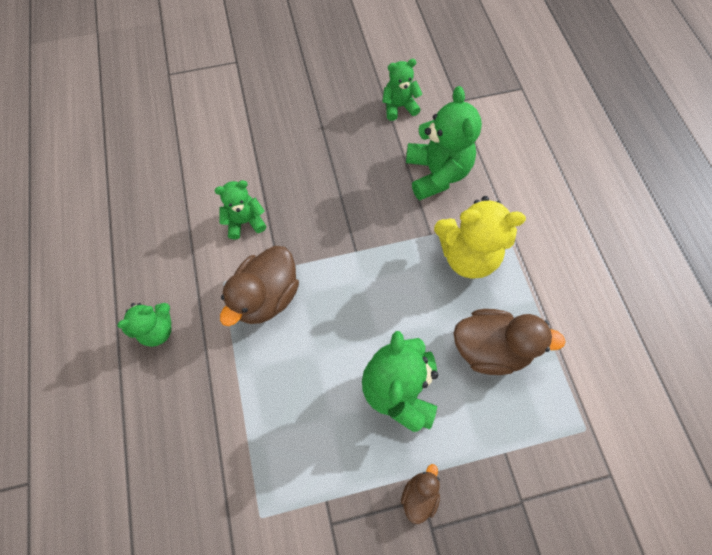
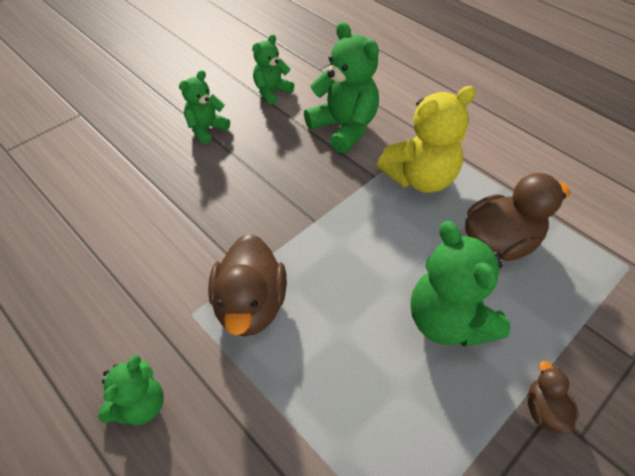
camera: 30 degrees left, 15 degrees down
green teddy bear [215,180,266,239] -> green teddy bear moved to [179,70,230,144]

